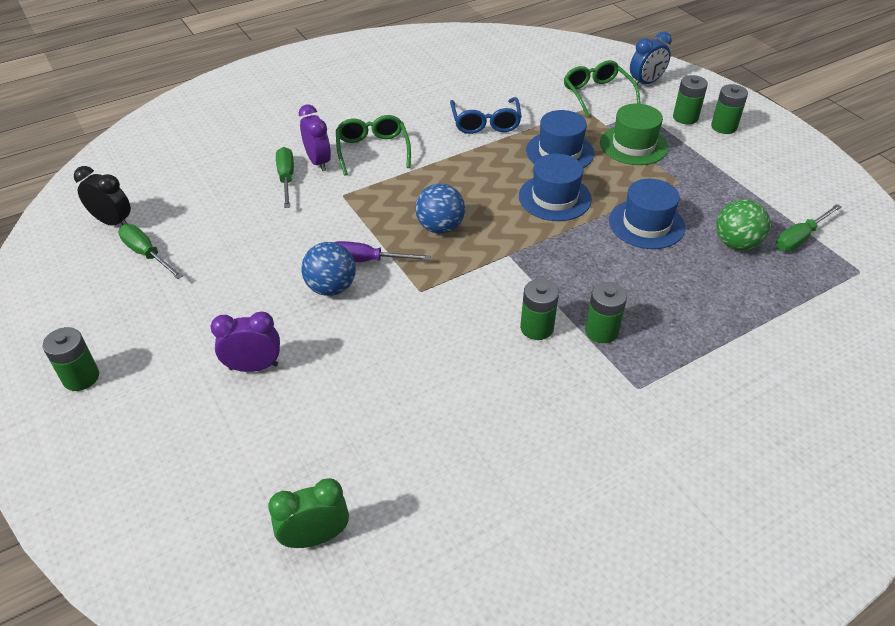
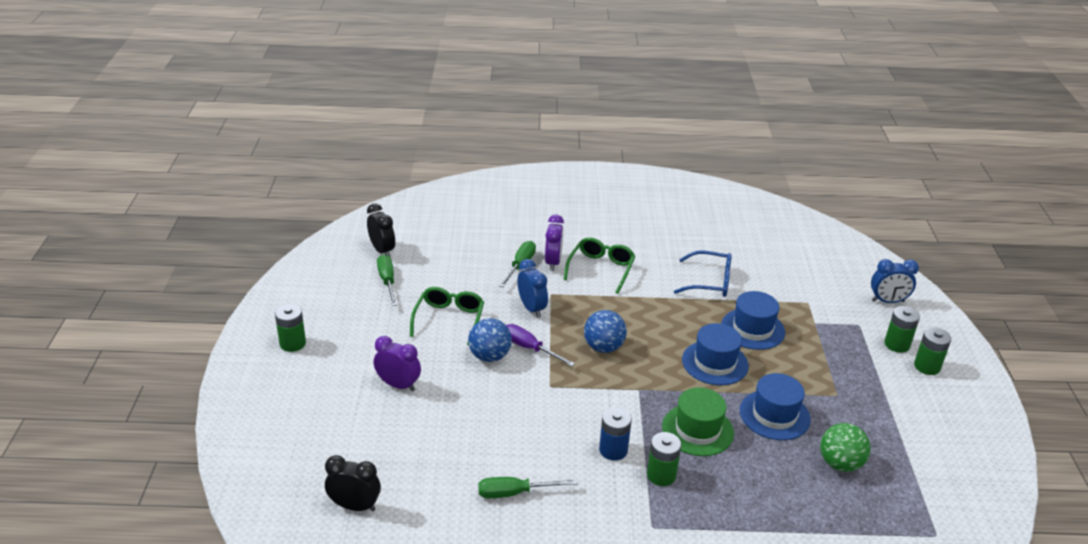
camera: 30 degrees right, 10 degrees down
green clock [268,478,349,548] -> black clock [325,455,381,511]
blue glasses [450,97,522,134] -> blue glasses turned 105 degrees counterclockwise [674,251,732,297]
green battery [520,279,559,340] -> blue battery [599,408,632,461]
green glasses [564,60,641,117] -> green glasses moved to [410,287,484,345]
green hat [600,103,668,165] -> green hat moved to [662,387,734,456]
green screwdriver [776,204,842,252] -> green screwdriver moved to [478,477,578,498]
none -> blue clock [517,259,548,318]

